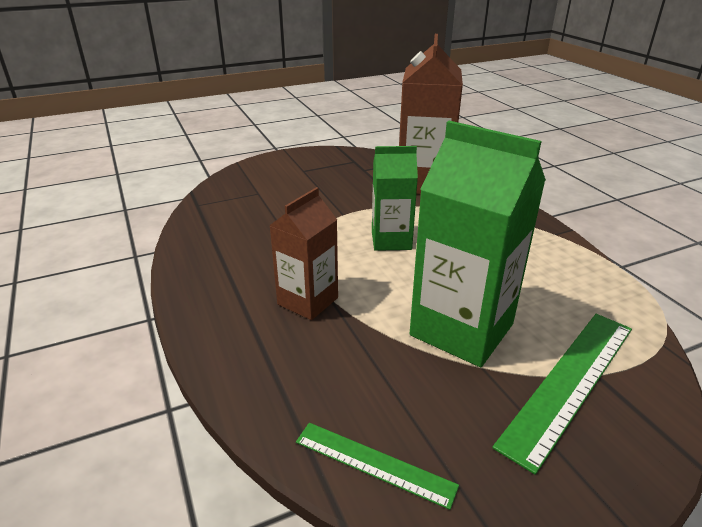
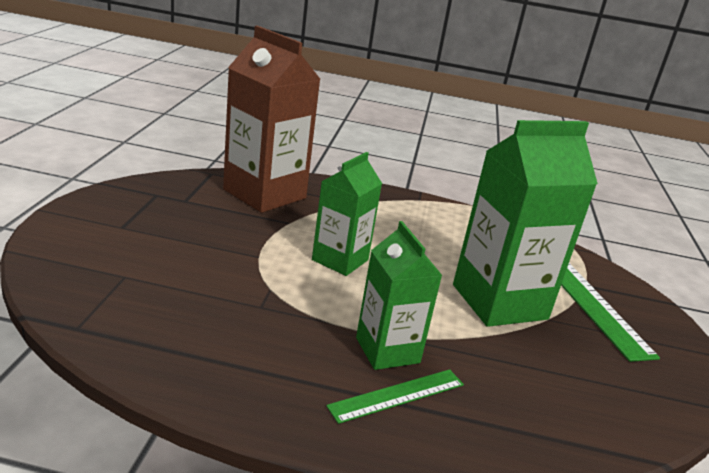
camera: 60 degrees left, 5 degrees down
brown carton [269,187,338,320] -> green carton [356,221,443,370]
green ruler [296,423,459,510] -> green ruler moved to [326,369,464,424]

